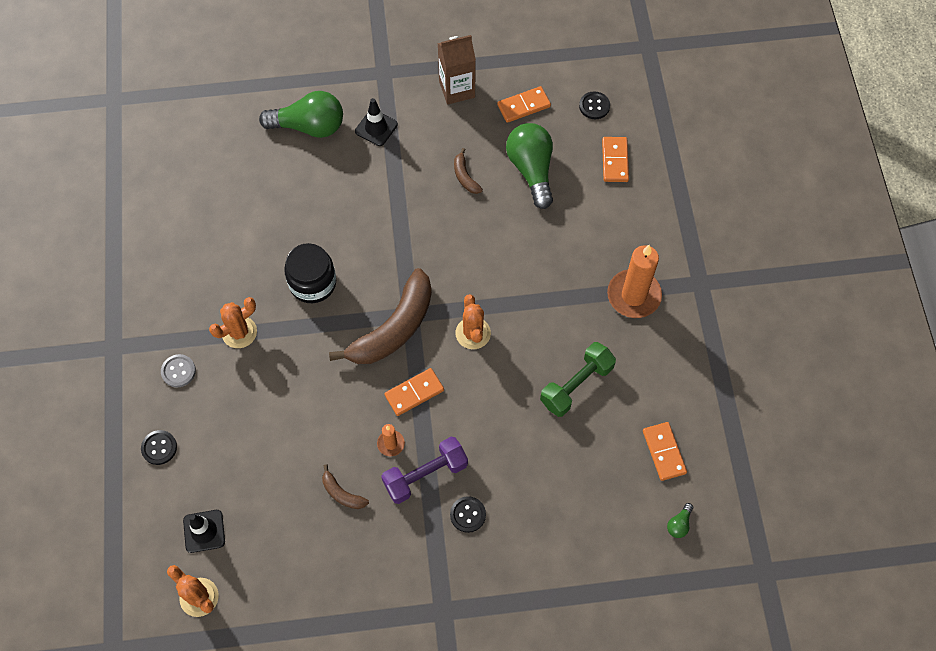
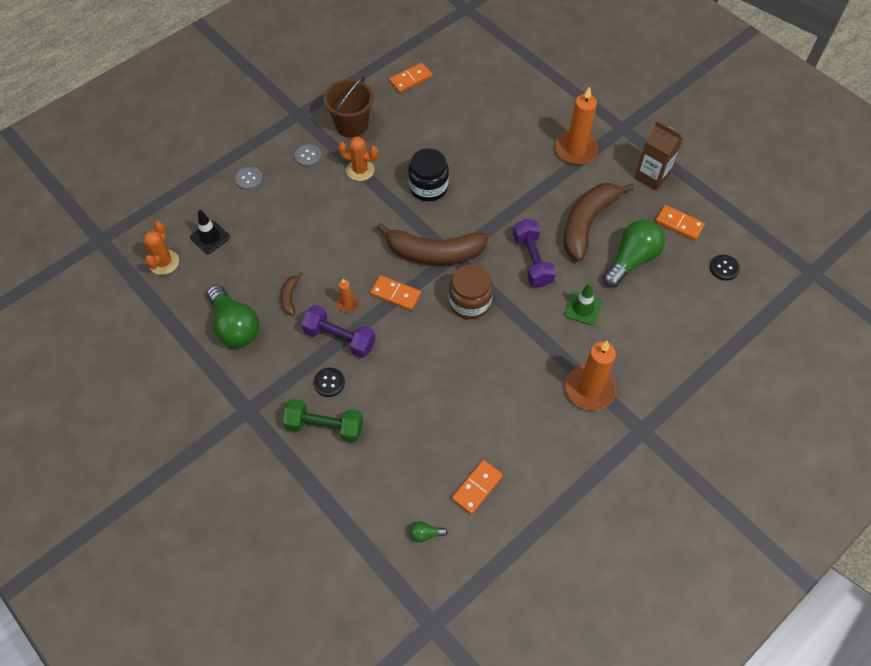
camera: 55 degrees right, 5 degrees down
black button [141,430,177,465] -> grey button [235,167,263,190]
green light bulb [259,91,343,138] -> green light bulb moved to [207,285,259,347]
black traffic cone [355,98,398,146] -> orange candle [555,86,599,165]
brown banana [454,148,483,194] -> brown banana [564,183,634,261], size x2.30
orange cactus [455,294,491,349] -> brown jar [449,264,493,319]
green dumbbell [540,342,616,417] -> green dumbbell moved to [283,399,363,443]
orange domino [602,137,629,182] -> orange domino moved to [389,63,432,93]
none -> brown bucket [323,76,374,138]
none -> purple dumbbell [513,219,556,287]
none -> green traffic cone [564,282,602,325]

